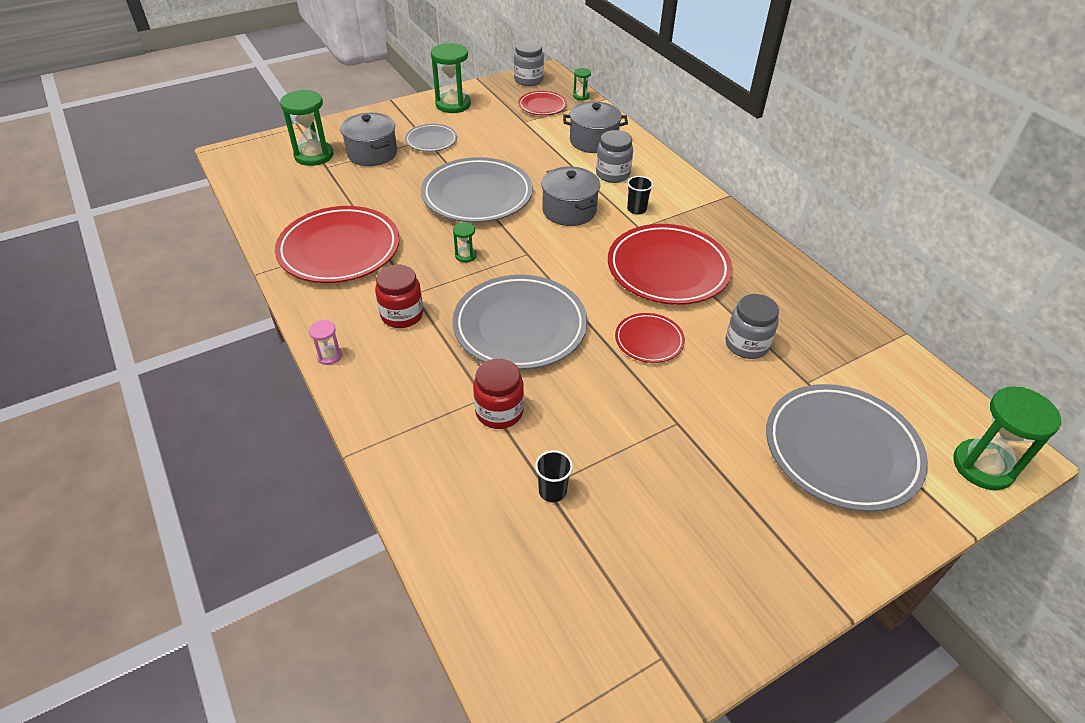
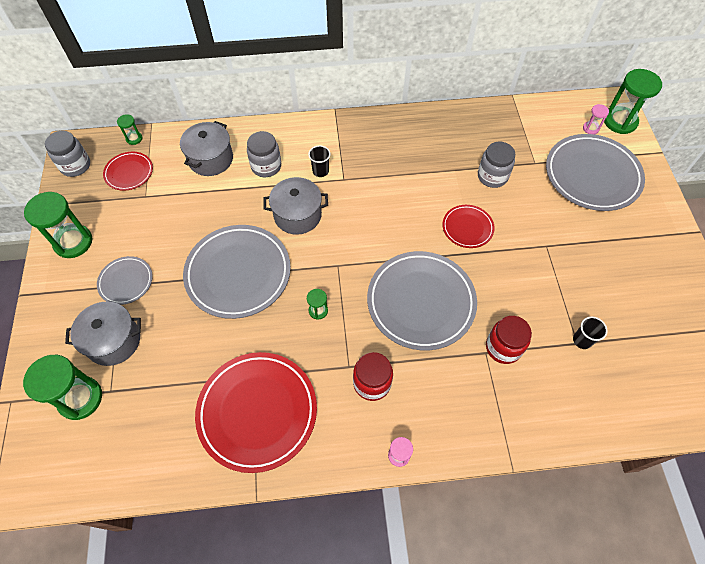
camera: 65 degrees left, 15 degrees up
red plate [608,224,732,305] -> none
none -> pink hourglass [583,104,609,134]

